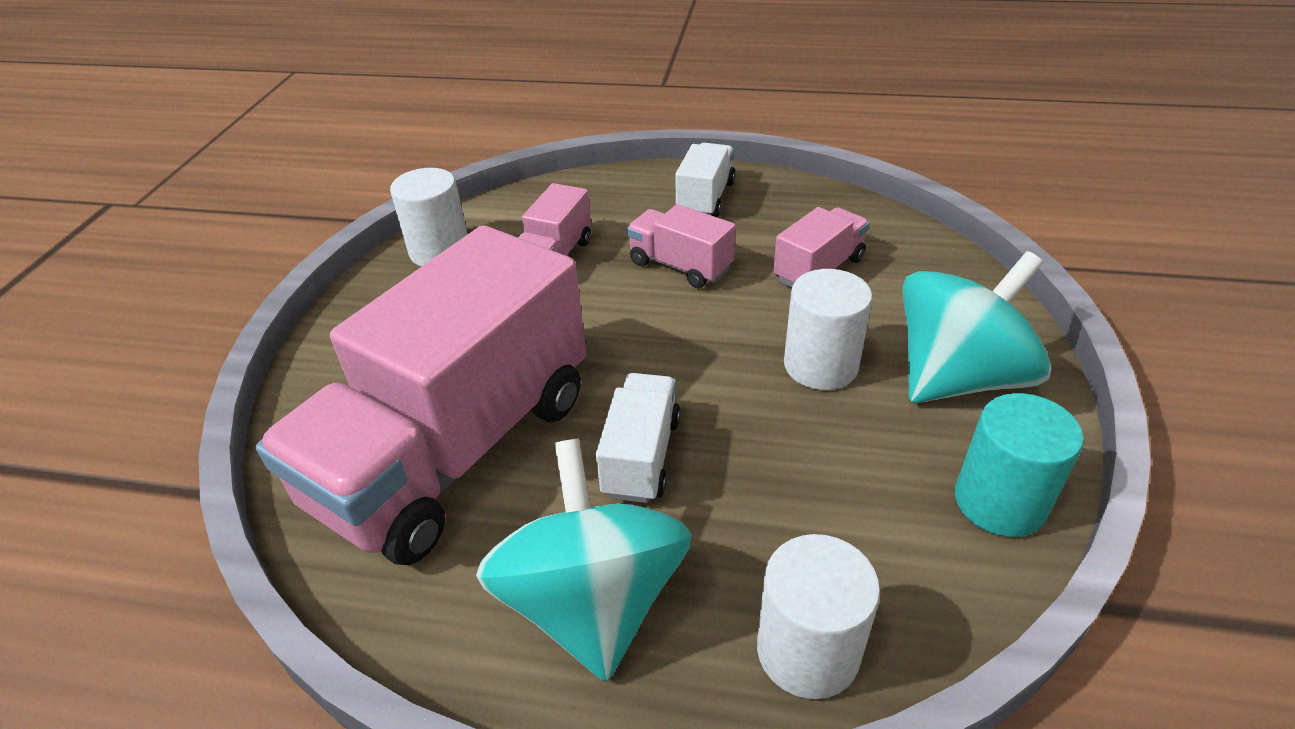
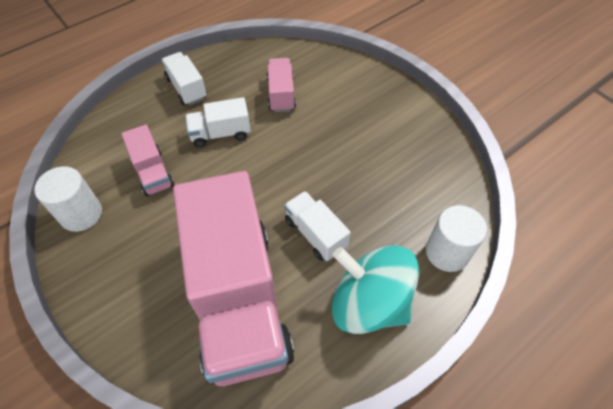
camera: 50 degrees left, 15 degrees up
pink truck [627,204,735,288] -> white truck [185,97,251,148]
white cylinder [784,269,873,390] -> none
turquoise spinning top [903,251,1051,403] -> none
turquoise cylinder [955,393,1084,537] -> none

